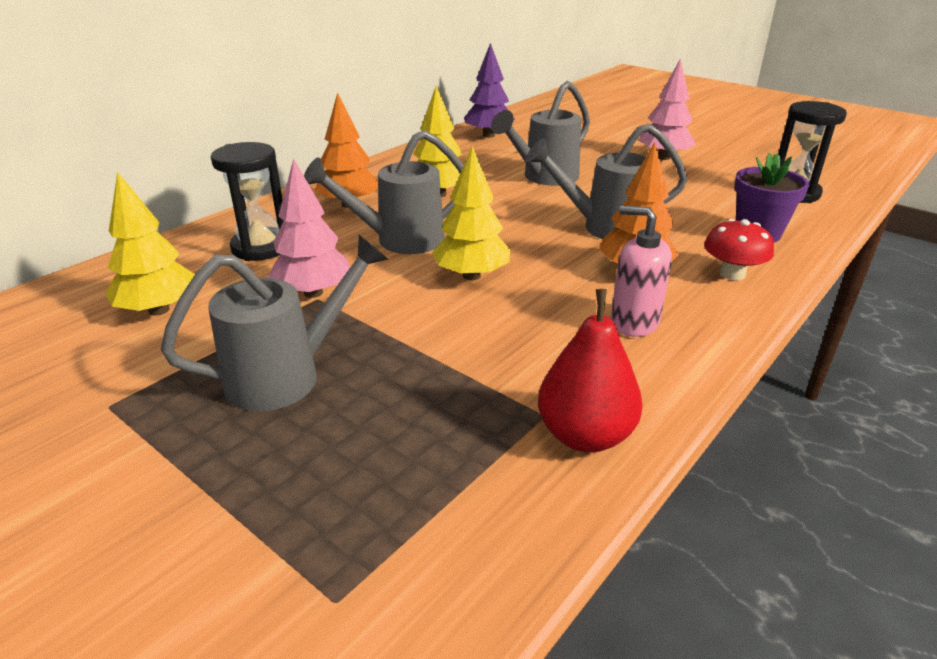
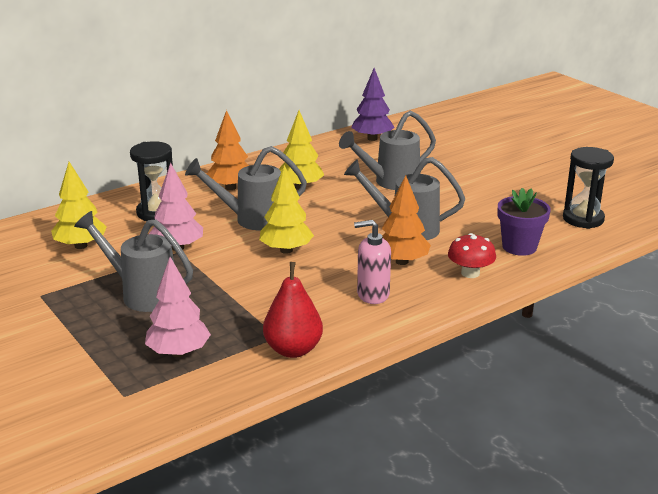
camera: 15 degrees right, 5 degrees down
grey watering can [161,235,388,411] -> grey watering can turned 135 degrees counterclockwise [74,211,193,312]
pink soap dispenser [611,206,672,337] -> pink soap dispenser turned 45 degrees counterclockwise [354,220,391,304]
pink tree [638,58,696,160] -> pink tree moved to [145,257,211,357]

